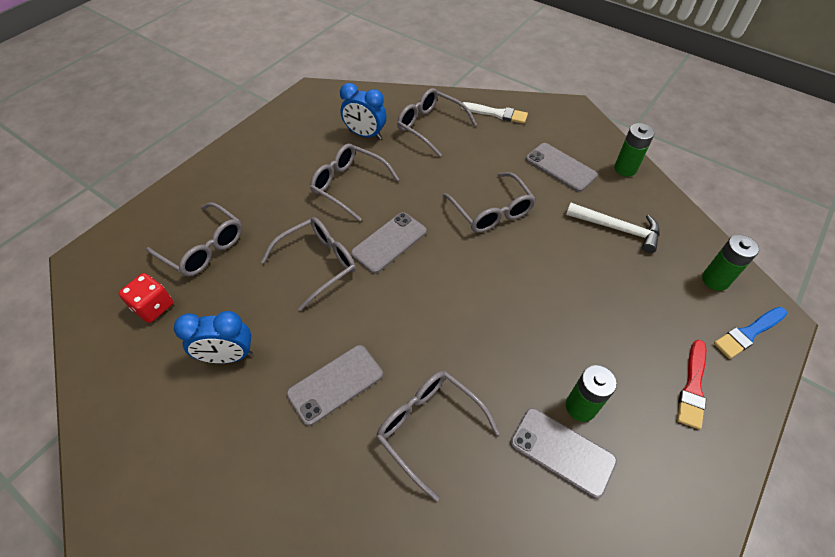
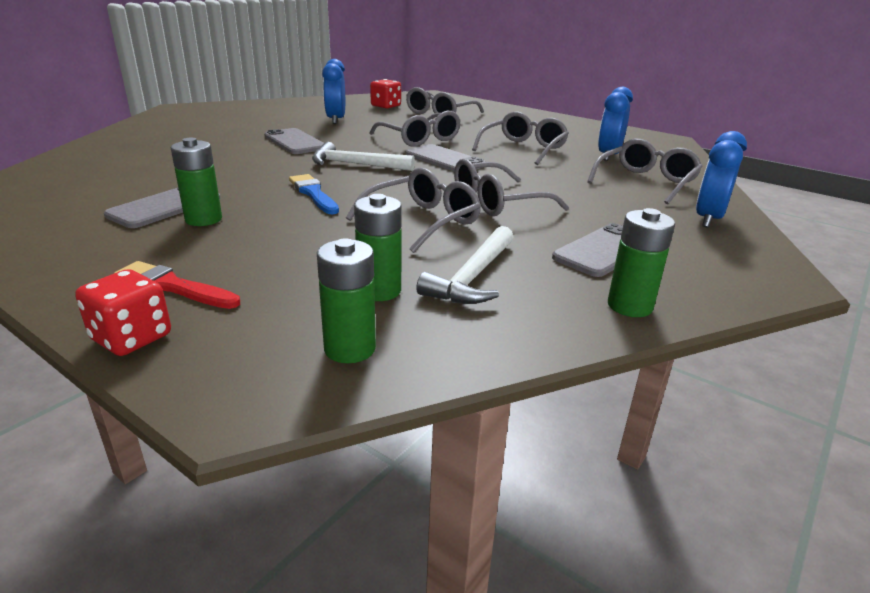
camera: 90 degrees right, 25 degrees down
grey glasses [376,371,500,501] -> grey glasses moved to [346,167,481,253]
white brush [460,102,528,124] -> blue clock [696,131,747,228]
blue brush [714,307,787,359] -> blue brush moved to [289,174,339,214]
none -> red dice [75,269,171,356]
none -> white hammer [312,142,415,171]
none -> green battery [354,194,402,301]

